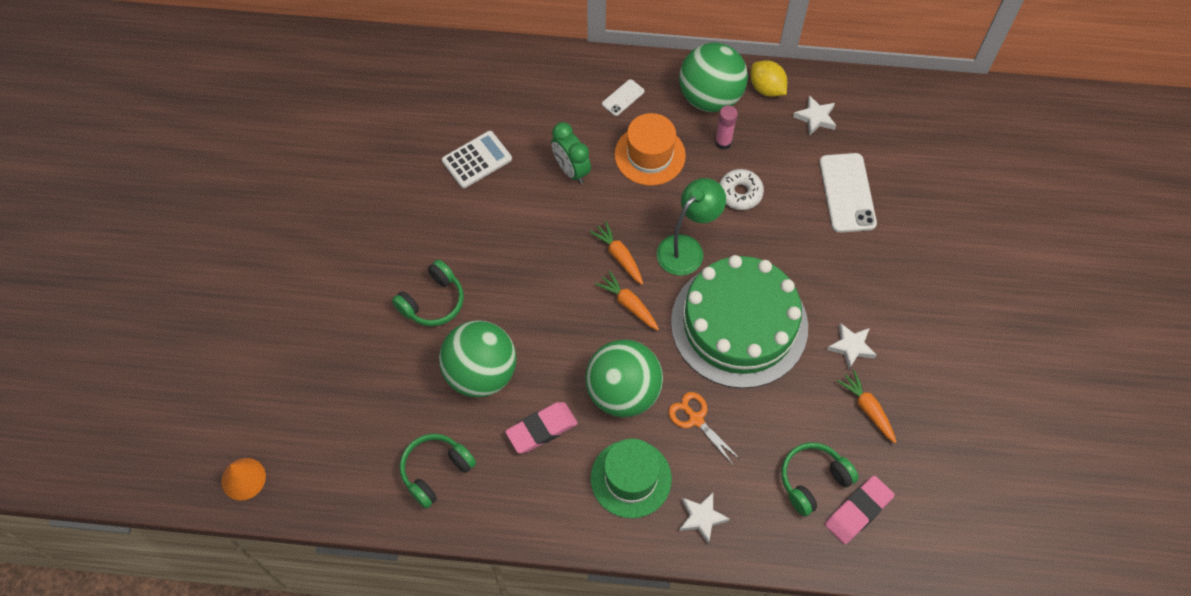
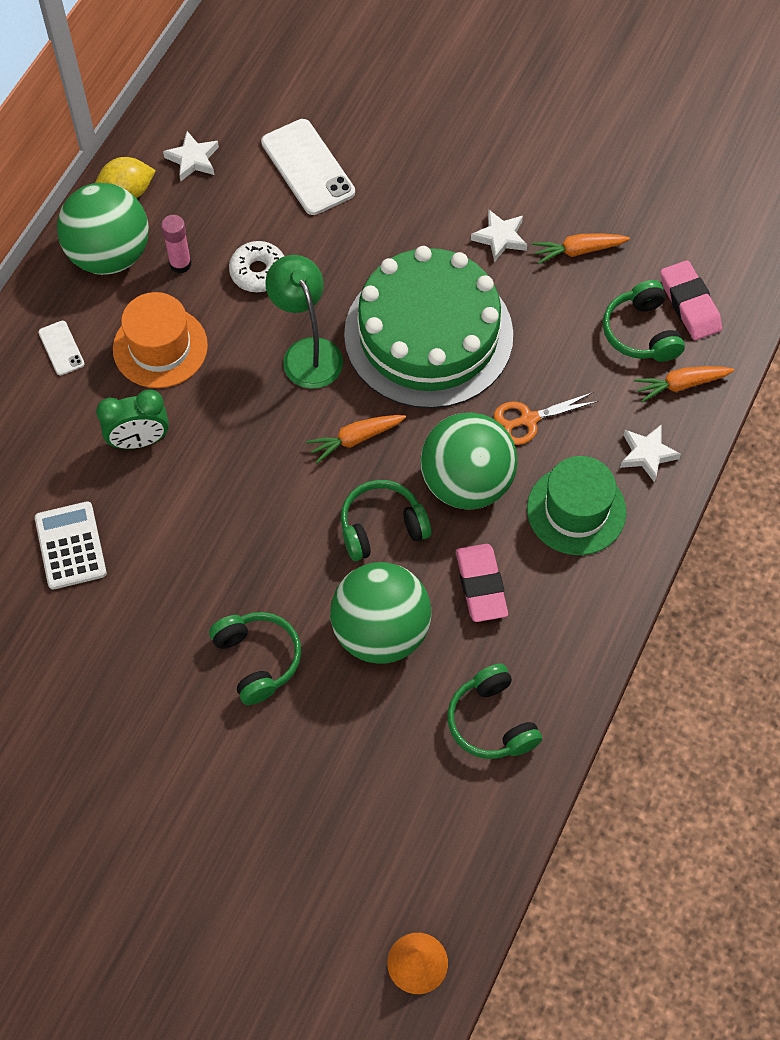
camera: 70 degrees left, 0 degrees up
orange carrot [590,221,643,285] -> orange carrot moved to [634,366,734,402]
white phone [820,153,877,233] -> white phone turned 45 degrees clockwise [261,119,355,215]
none -> green headphones [341,480,432,561]

